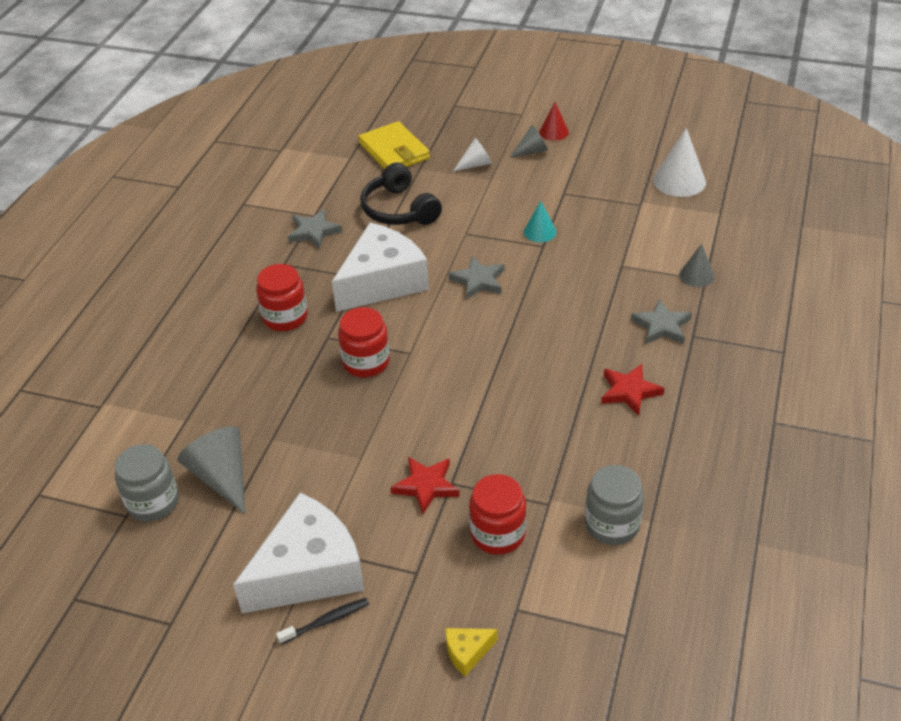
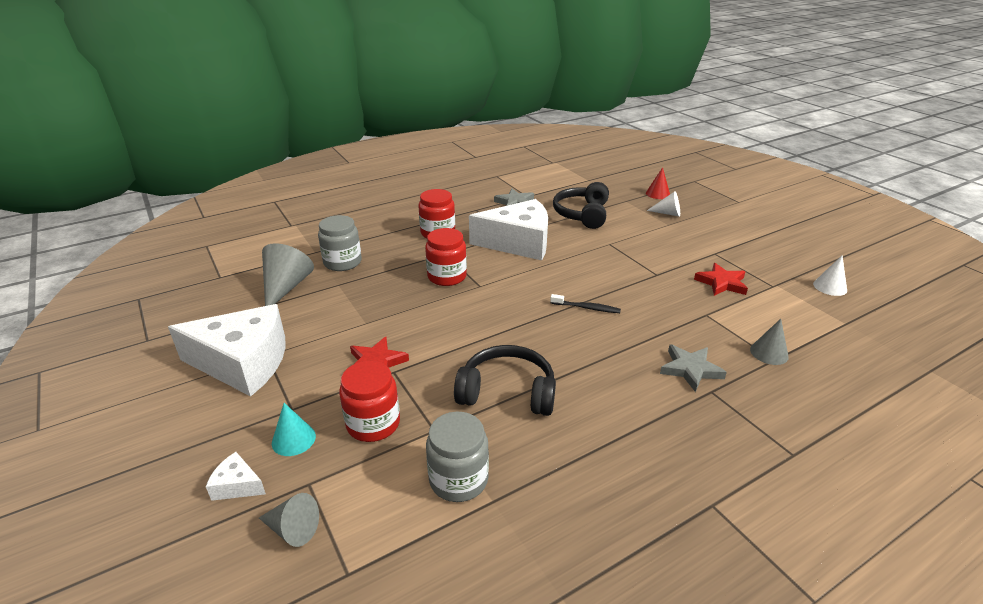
camera: 40 degrees right, 10 degrees down
grey jar [115,444,179,521] -> grey jar moved to [318,215,362,271]
black toothbrush [276,598,369,644] -> black toothbrush moved to [550,294,621,313]
yellow wallet [358,121,430,169] -> none
yellow cheese [445,628,497,676] -> white cheese [206,452,266,501]
grey star [449,256,504,300] -> none
grey cone [509,125,548,158] -> grey cone moved to [259,493,319,547]
turquoise cone [524,201,556,242] -> turquoise cone moved to [272,403,316,456]
red cone [539,102,569,141] -> red cone moved to [646,167,670,199]
red star [601,364,664,416] -> red star moved to [694,263,748,296]
white cone [653,128,706,197] -> white cone [813,256,847,296], size x0.60
none -> black headphones [454,345,556,416]

